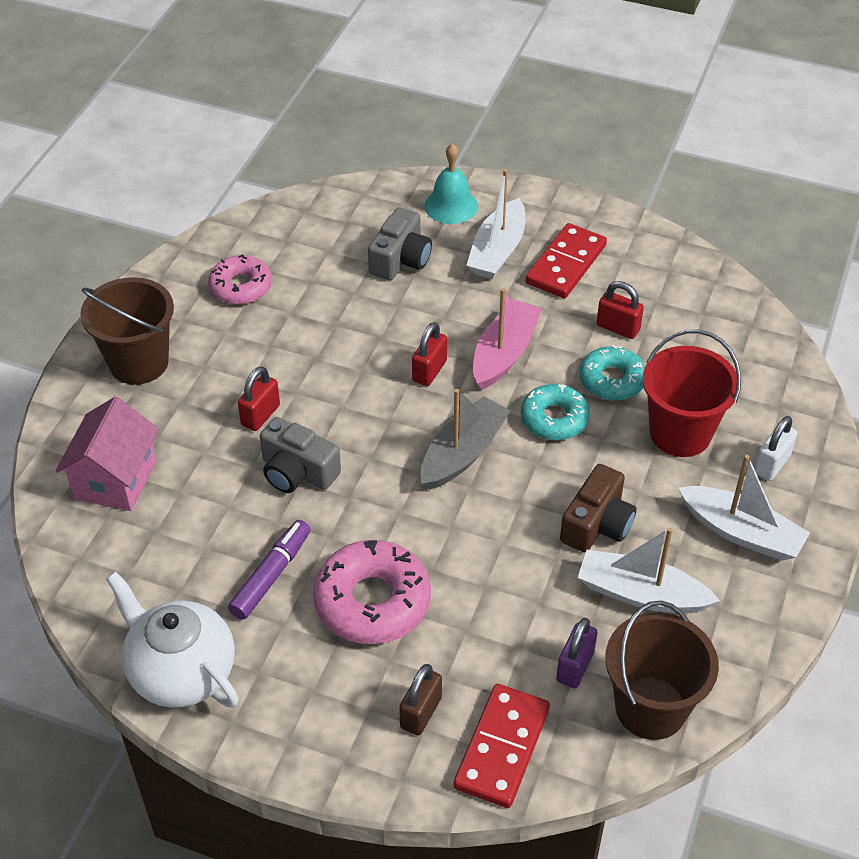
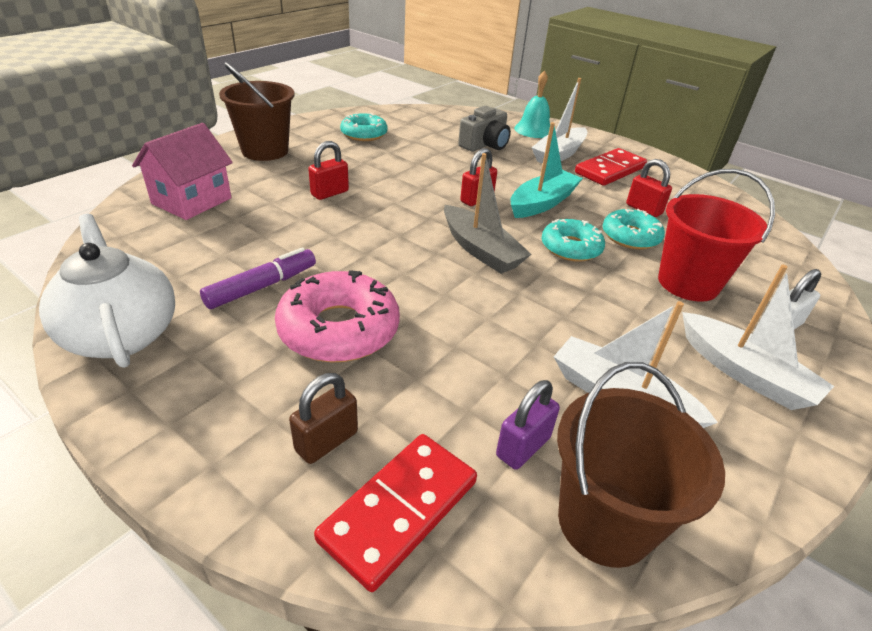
camera: 15 degrees right, 10 degrees down
pink donut [208,254,272,305] -> turquoise donut [340,112,388,141]
grey camera [260,417,341,493] -> none
grey boat [420,389,511,490] -> grey boat turned 90 degrees clockwise [444,153,532,274]
pink boat [473,288,542,390] -> turquoise boat [511,122,583,218]
brown camera [560,464,636,552] -> none

